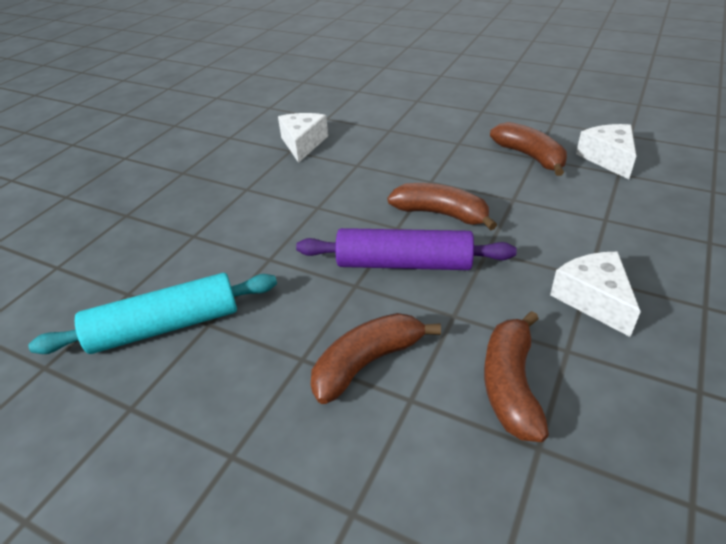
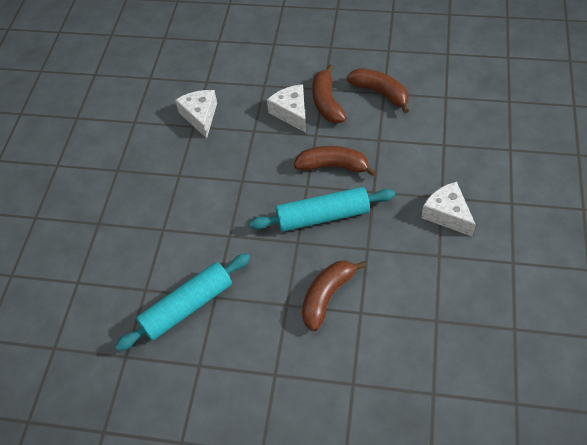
camera: 15 degrees left, 15 degrees up
purple rolling pin [296,228,517,270] -> turquoise rolling pin [249,187,395,232]
brown banana [484,311,549,442] -> brown banana moved to [312,65,347,123]
white cheese [576,124,636,179] -> white cheese moved to [267,84,306,133]

